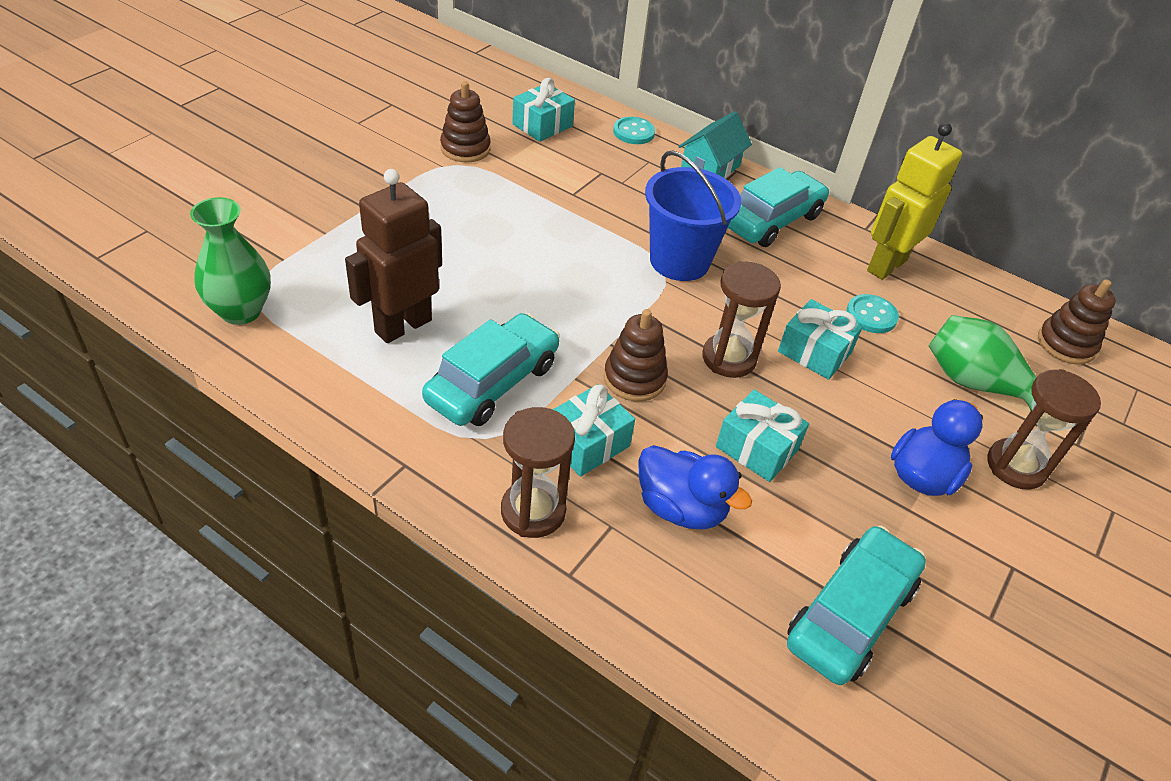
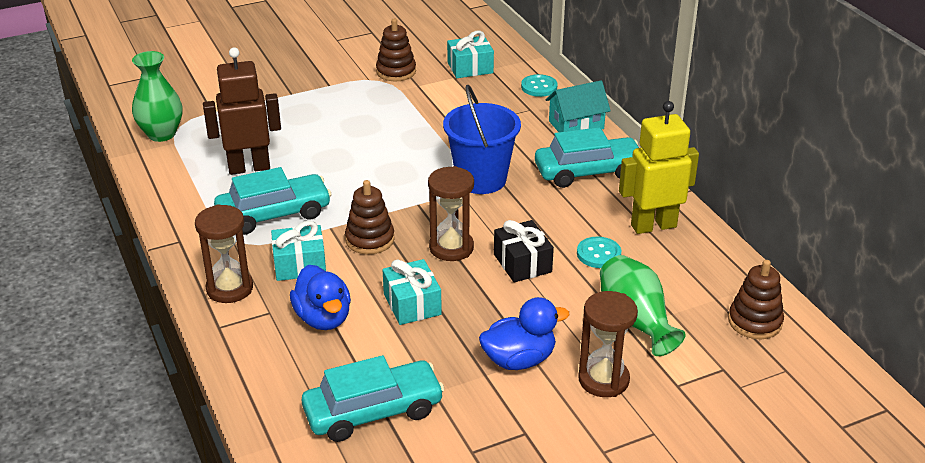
camera: 35 degrees right, 10 degrees down
turquoise gift [778,299,863,380] -> black gift [494,220,554,282]

